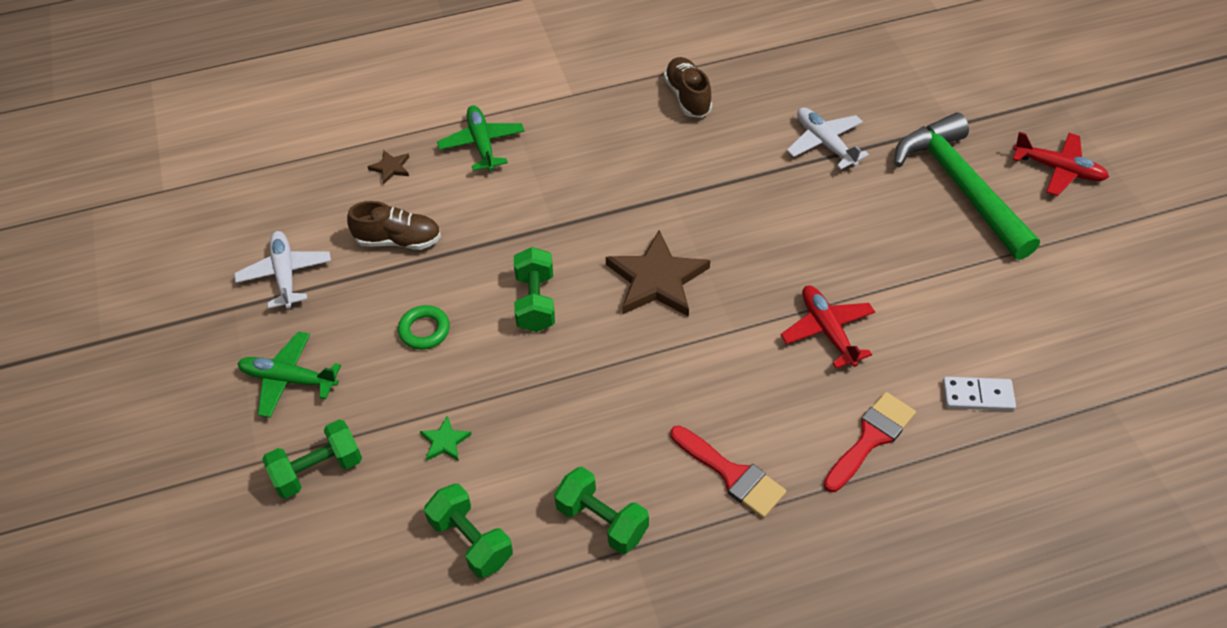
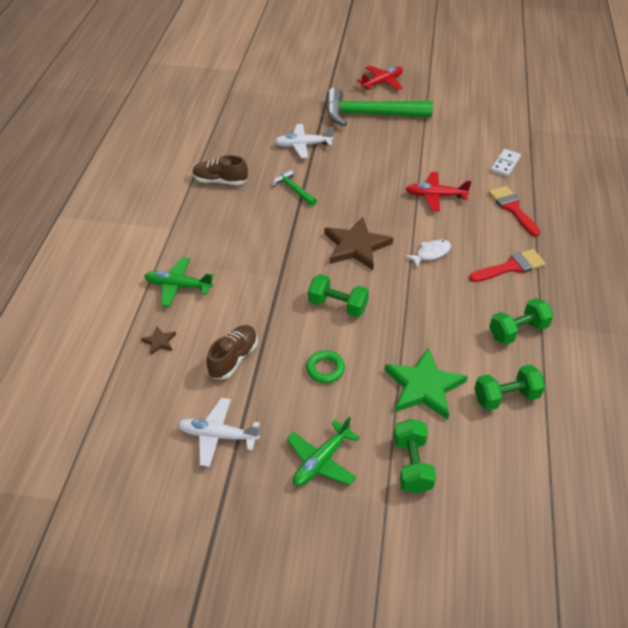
camera: 65 degrees left, 5 degrees down
green star [420,416,472,461] -> green star [385,347,468,420], size x2.25
none -> green hammer [273,169,317,206]
none -> white fish [405,240,451,267]

